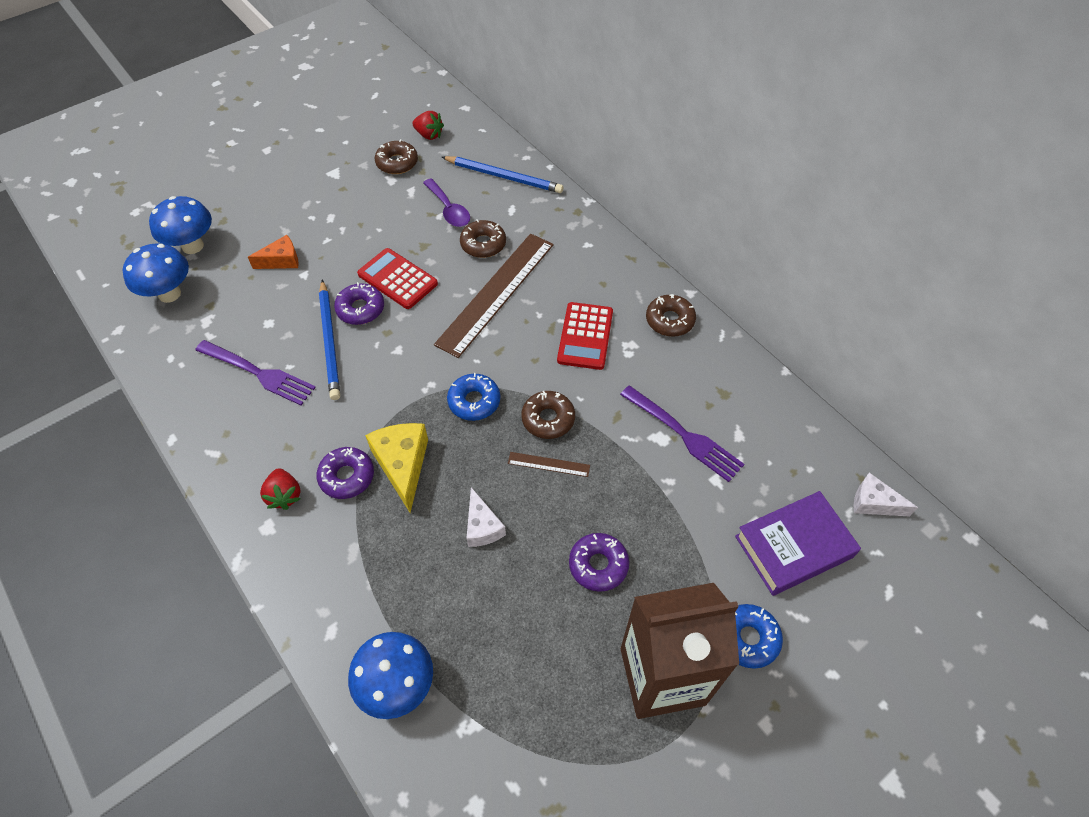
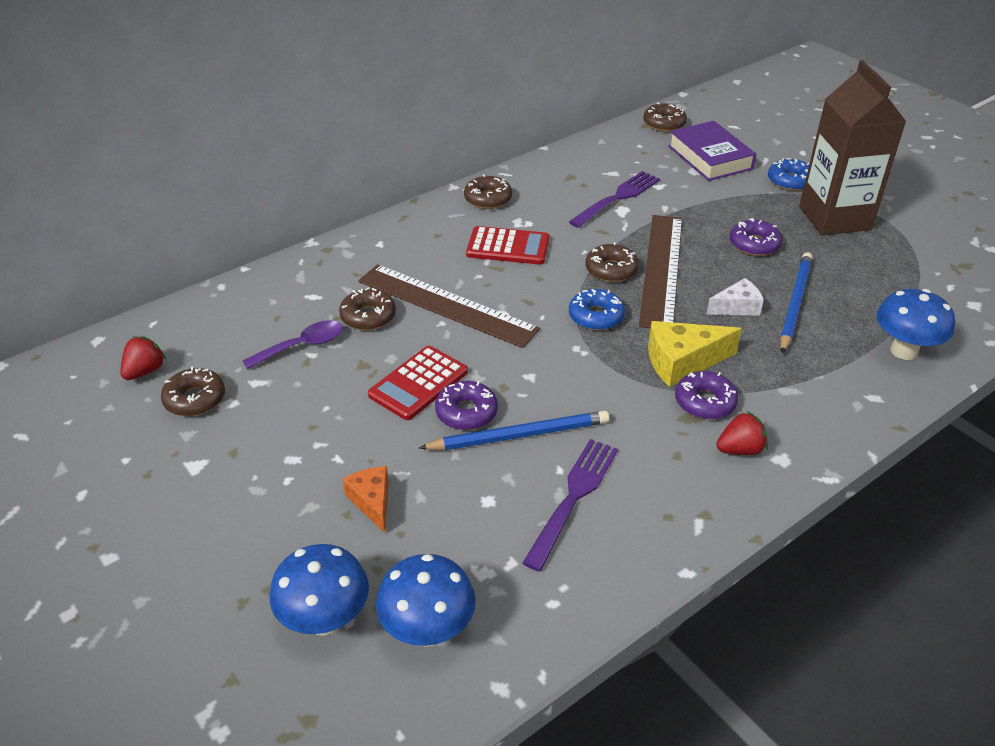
camera: 90 degrees left, 15 degrees down
blue pencil [442,156,563,193] -> blue pencil moved to [780,252,813,354]
brown ruler [508,452,590,477] -> brown ruler [639,215,682,328], size x2.43
white cheese [854,472,918,517] -> brown donut [643,102,687,132]

